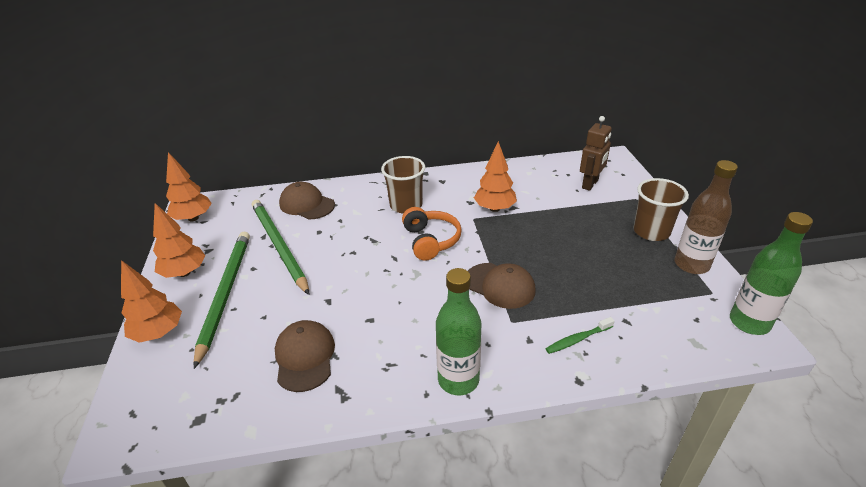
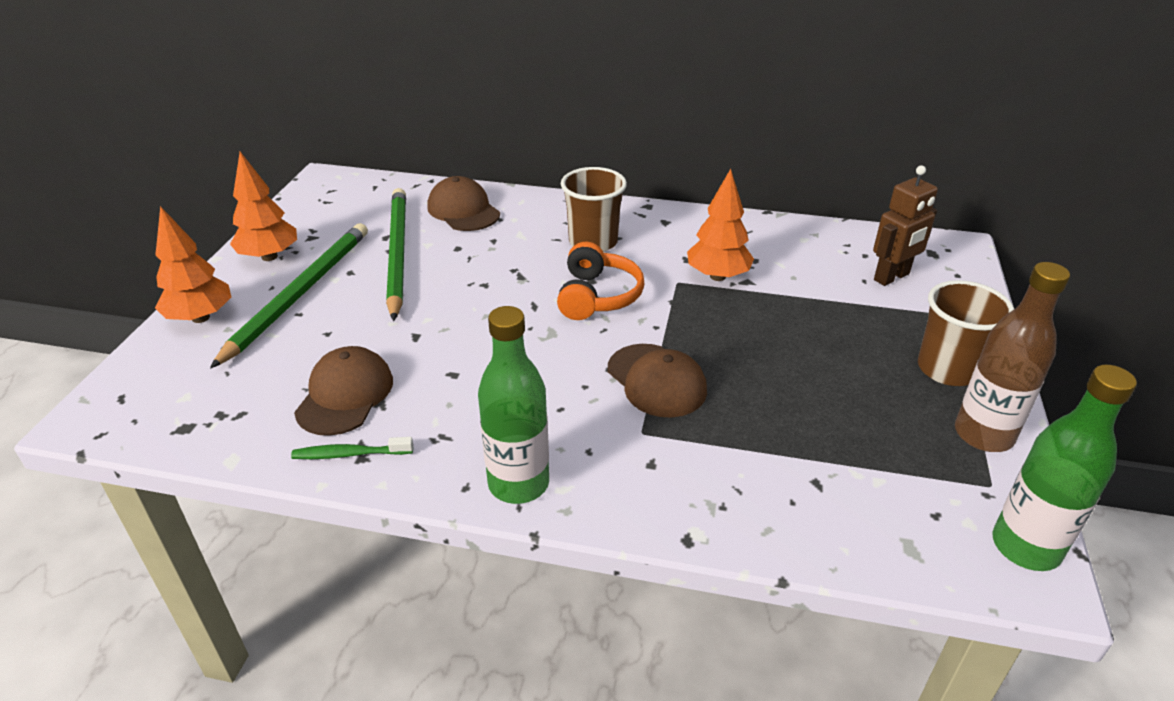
camera: 20 degrees right, 0 degrees up
orange tree [166,152,212,221] -> none
green toothbrush [545,317,615,354] -> green toothbrush moved to [291,437,413,459]

